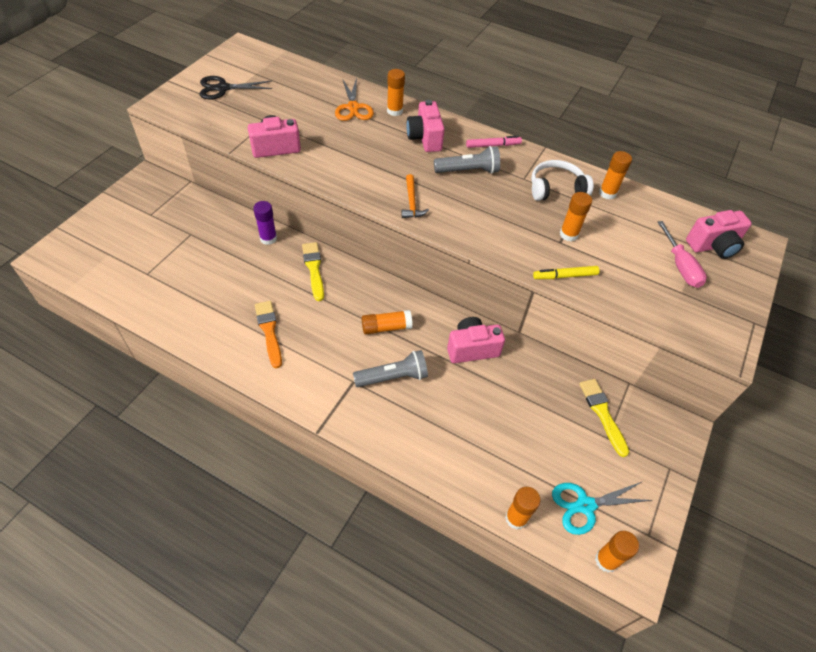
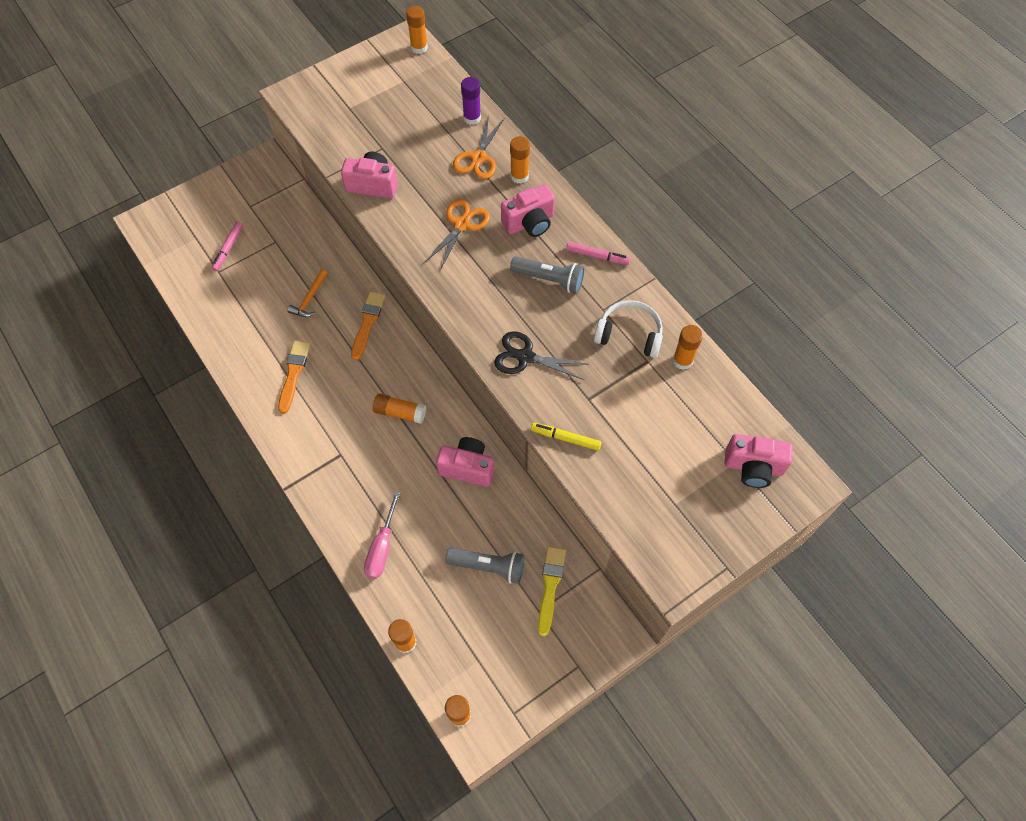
camera: 30 degrees right, 10 degrees up
black scissors [200,76,272,99] -> black scissors moved to [494,331,587,380]
purple glue stick [253,201,277,245] -> purple glue stick moved to [461,77,481,125]
yellow brush [302,242,324,301] -> orange brush [351,291,385,360]
grey flashlight [353,350,428,387] -> grey flashlight moved to [445,548,524,584]
orange hammer [401,174,429,218] -> orange hammer moved to [287,269,328,317]
pink camera [406,100,445,152] -> pink camera turned 135 degrees counterclockwise [501,184,555,237]
turquoise scissors [552,481,652,535] -> none
orange glue stick [560,192,592,241] -> orange glue stick moved to [406,6,428,54]
pink screwdriver [658,221,707,288] -> pink screwdriver moved to [364,491,400,579]
none -> pink marker [211,221,243,271]
none -> orange scissors [425,199,490,271]

